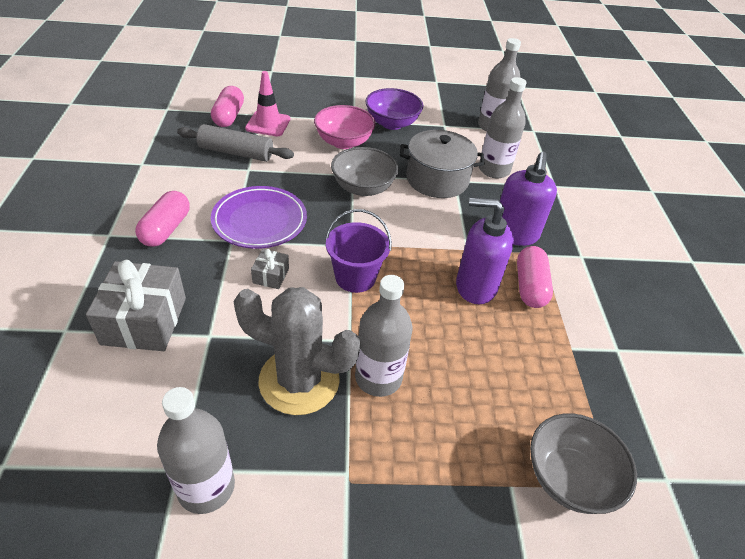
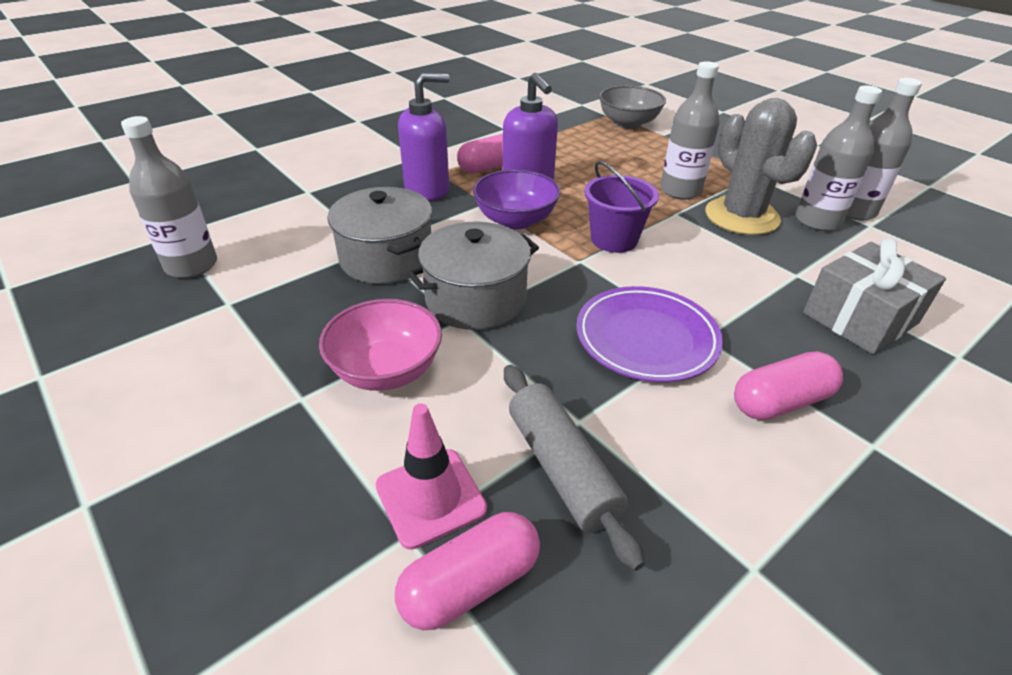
camera: 125 degrees left, 5 degrees down
grey gift [251,249,289,289] -> none
grey bowl [331,147,399,196] -> grey pot [407,222,539,330]
purple bowl [365,88,423,130] -> purple bowl moved to [473,169,560,229]
grey bottle [479,77,527,178] -> grey bottle moved to [796,85,882,231]

